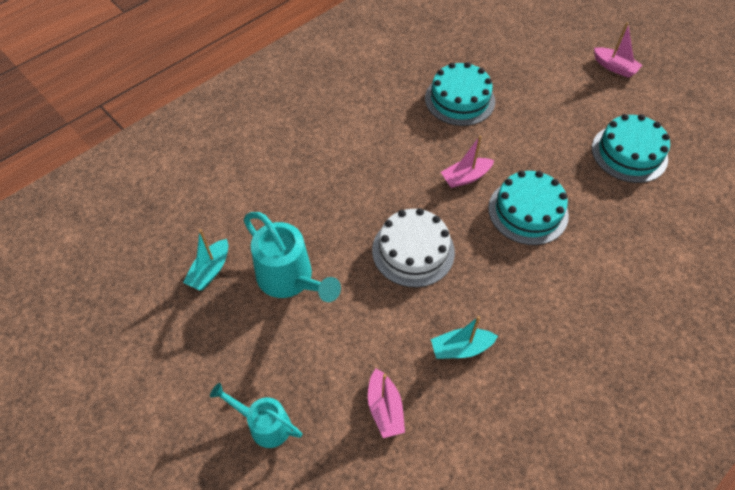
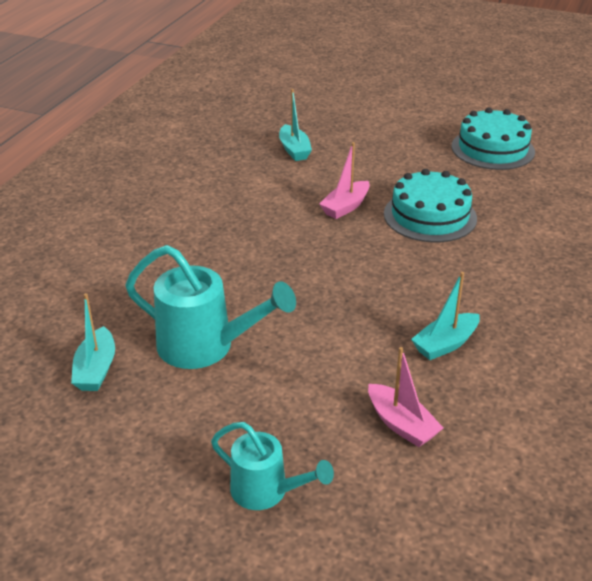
camera: 25 degrees left, 20 degrees down
turquoise watering can [210,383,302,448] -> turquoise watering can turned 150 degrees counterclockwise [211,422,334,510]
white cake [372,208,455,287] -> none
turquoise cake [425,62,495,126] -> turquoise boat [279,89,312,161]
pink boat [594,22,642,78] -> none

